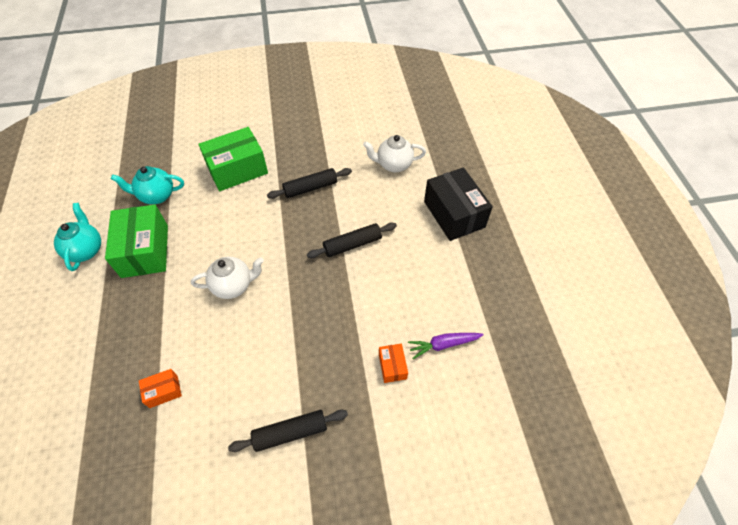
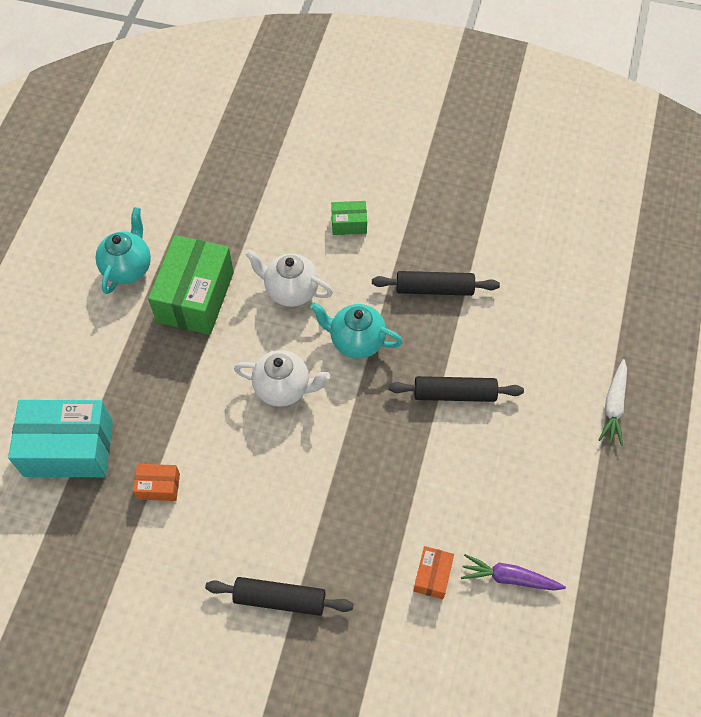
camera: 25 degrees right, 5 degrees up
turquoise teapot [111,166,184,204] -> turquoise teapot moved to [310,302,403,359]
green box [199,127,268,191] -> green box [331,201,367,235], size x0.47
white teapot [363,135,426,172] -> white teapot moved to [245,249,333,307]
black box [424,168,493,241] -> white carrot [599,359,627,446]
none -> turquoise box [8,400,113,477]

